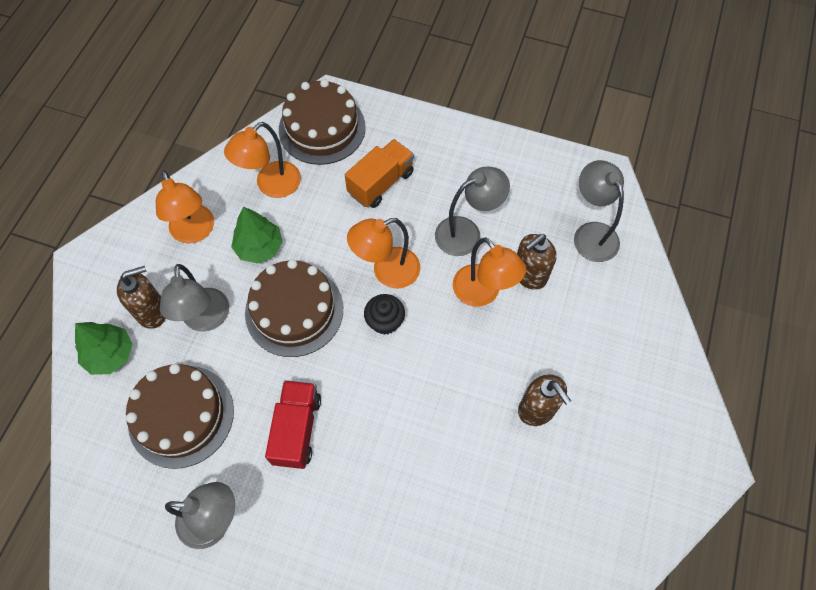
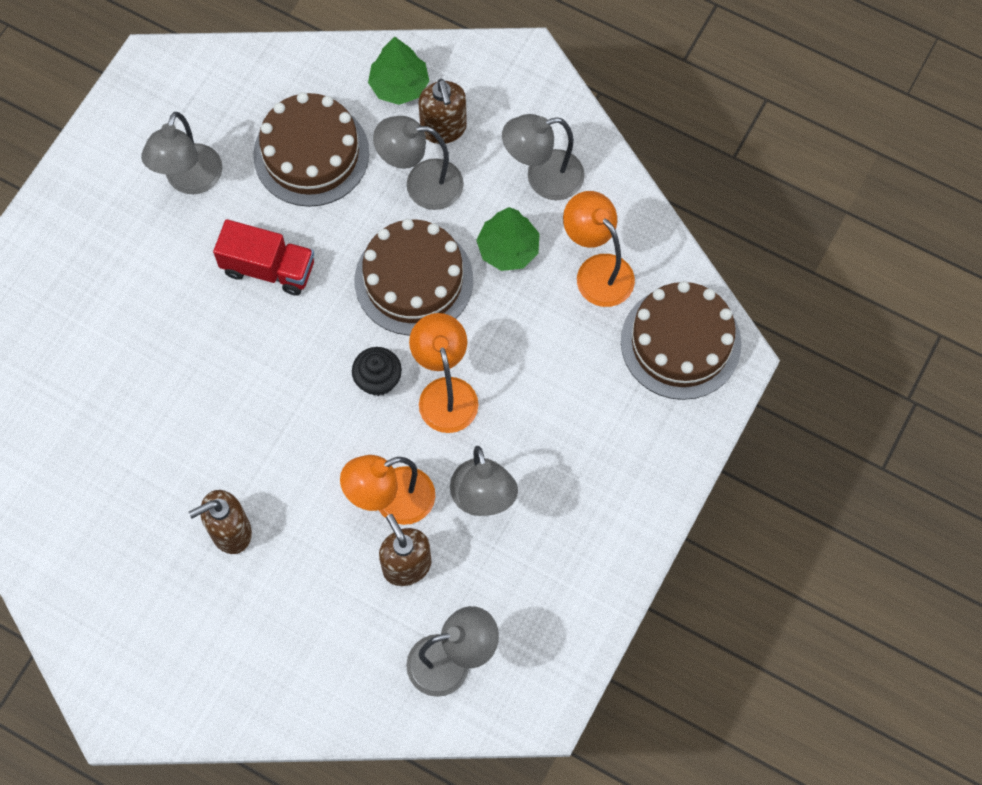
camera: 100 degrees right, 5 degrees up
orange lamp [156,170,214,244] -> grey lamp [502,114,585,200]
orange truck [345,139,414,208] -> none

